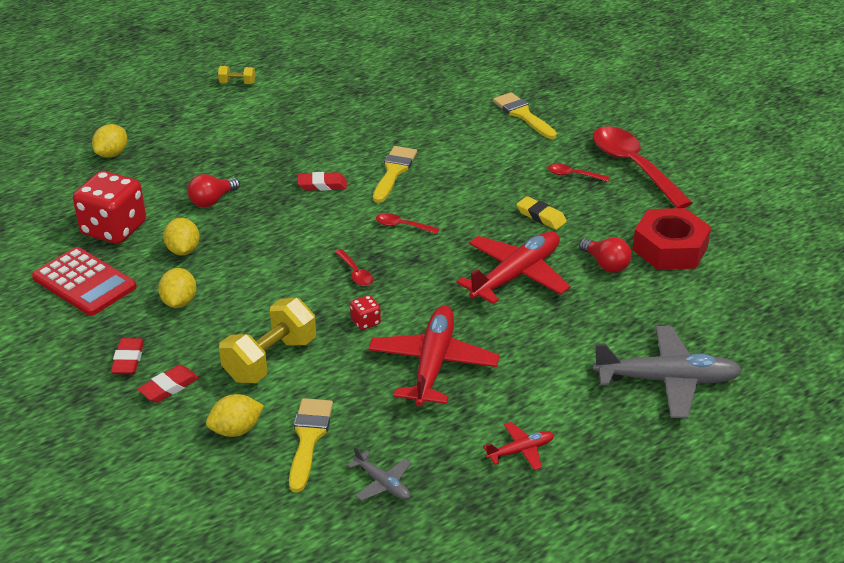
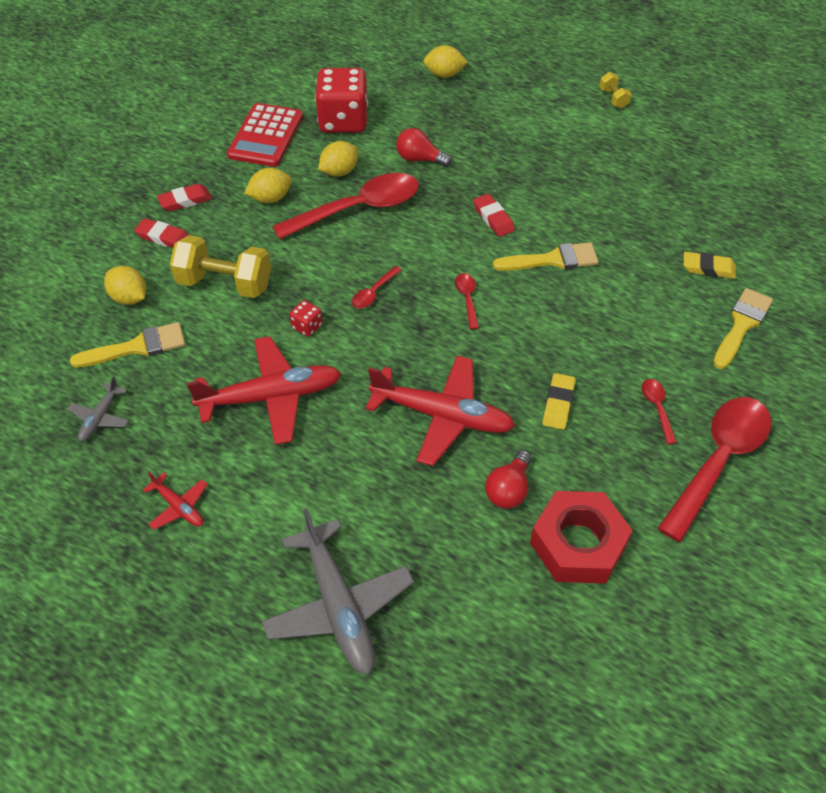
camera: 65 degrees right, 15 degrees up
none -> red spoon [272,173,419,240]
none -> yellow eraser [684,252,736,279]

